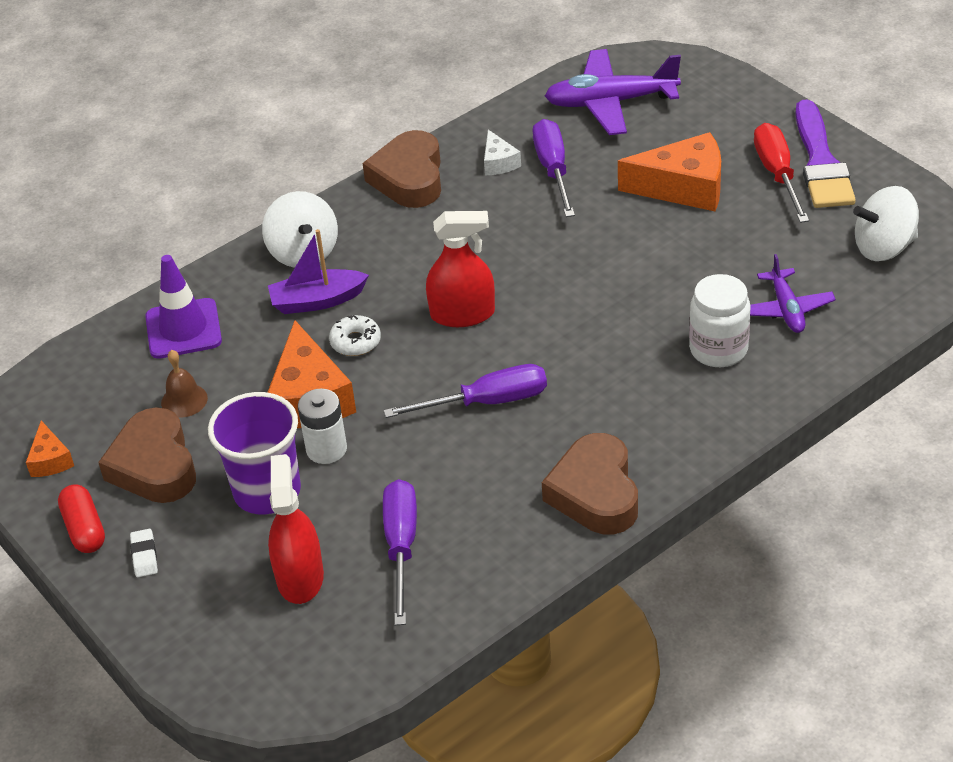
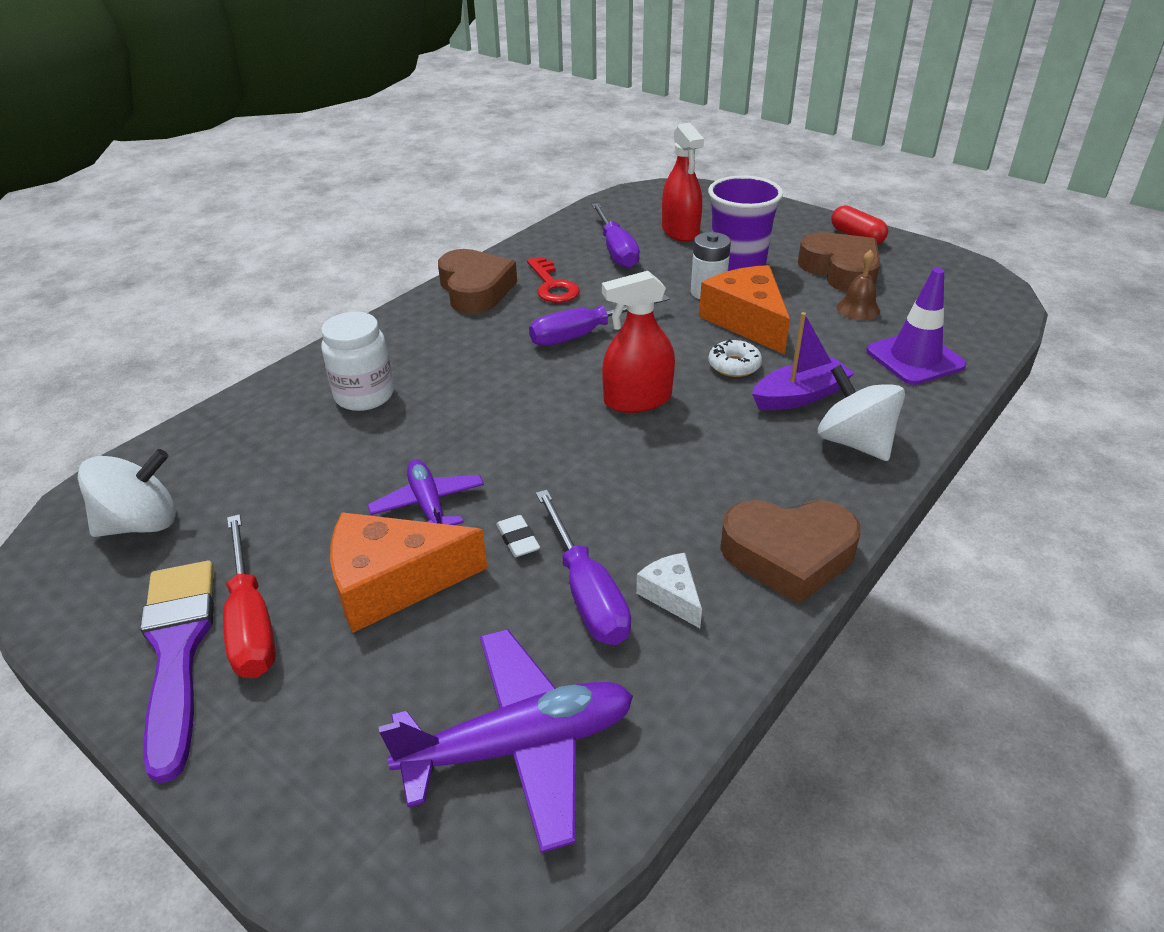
camera: 165 degrees right, 5 degrees down
orange cheese [26,420,74,477] -> none
white eraser [130,529,158,577] -> white eraser moved to [496,515,540,557]
brown heart [363,130,441,208] -> brown heart turned 105 degrees clockwise [720,500,860,604]
purple plane [750,254,836,333] -> purple plane moved to [368,459,484,525]
none -> red key [527,257,580,303]

